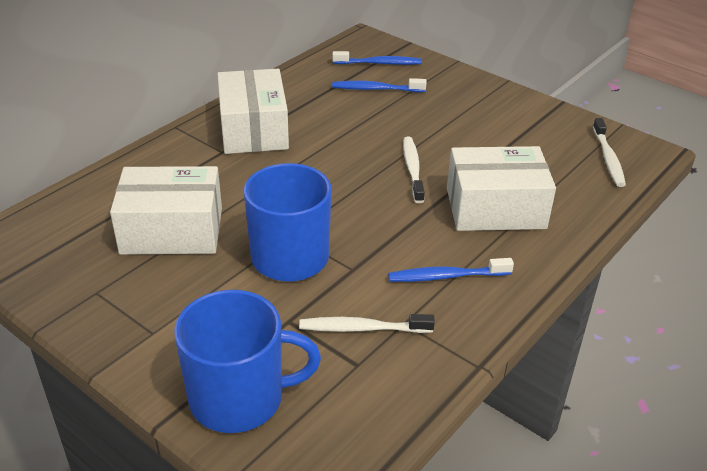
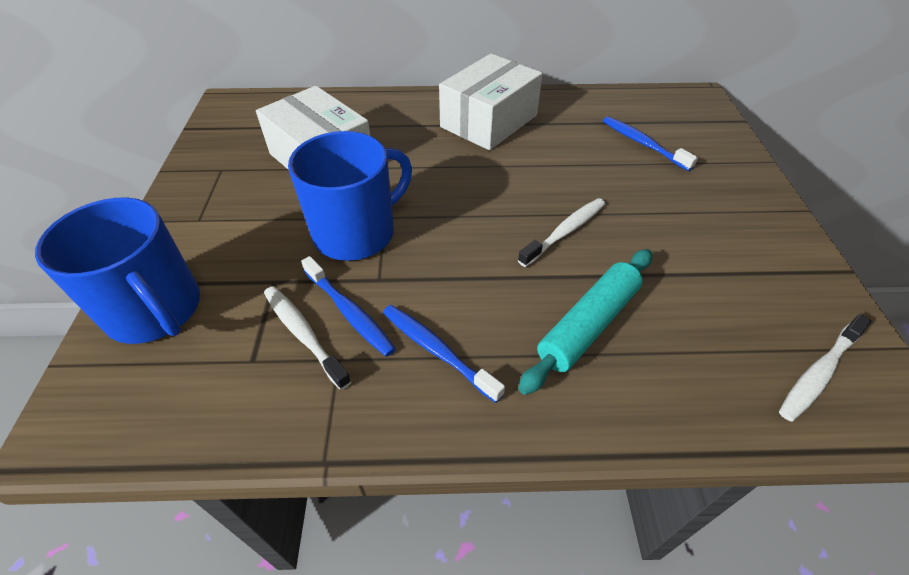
camera: 50 degrees right, 10 degrees up
blue toothbrush [332,51,422,65] -> blue toothbrush moved to [301,256,396,357]
white box [447,146,556,231] -> turquoise rolling pin [518,249,652,395]

